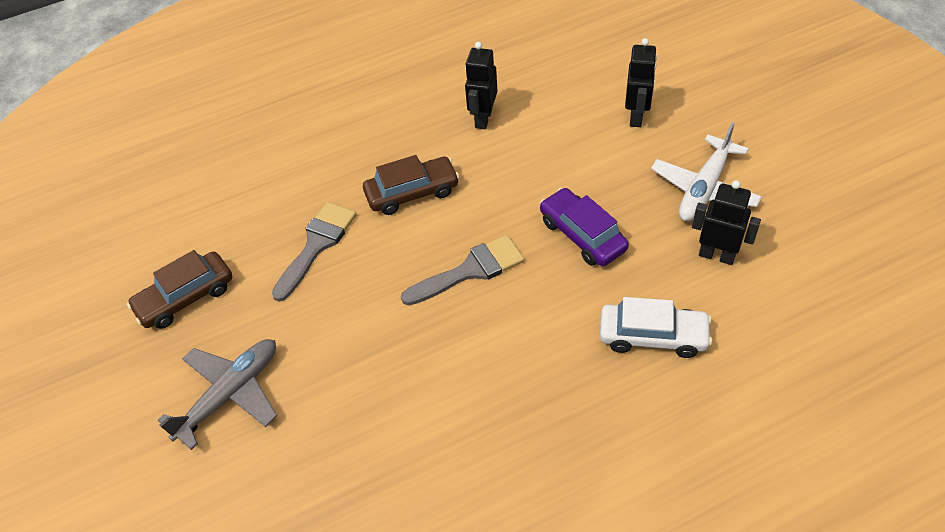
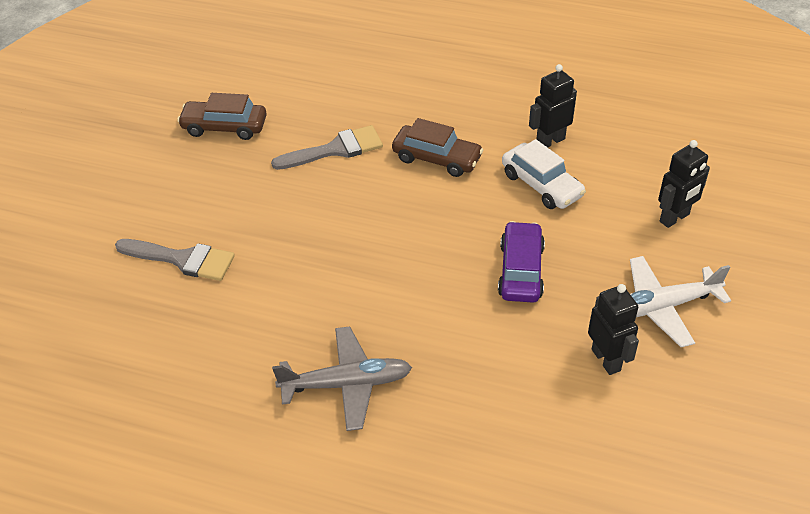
camera: 40 degrees right, 5 degrees down
grey plane [158,339,277,450] -> grey plane moved to [272,326,412,431]
grey brush [401,235,524,306] -> grey brush moved to [115,239,235,281]
white car [600,297,712,358] -> white car moved to [502,139,586,209]

